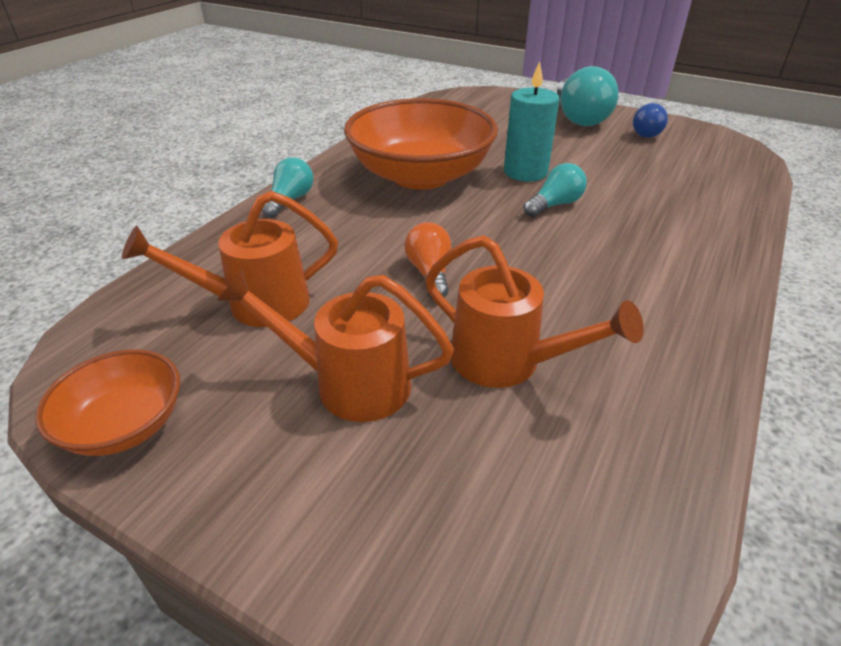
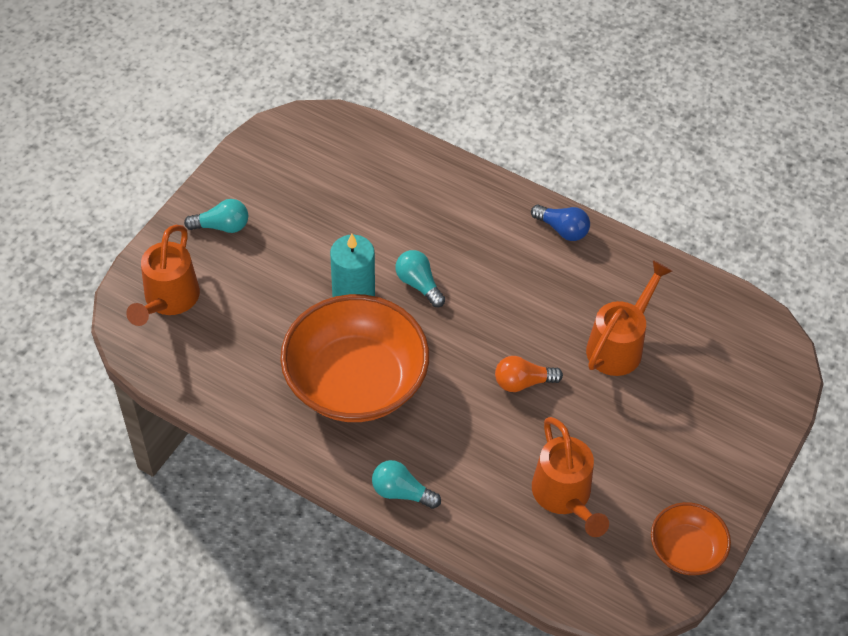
camera: 90 degrees left, 15 degrees up
orange watering can [217,269,454,422] -> orange watering can moved to [126,225,200,326]
turquoise light bulb [557,66,619,126] -> turquoise light bulb [184,199,248,233], size x0.57
blue light bulb [633,103,668,138] -> blue light bulb moved to [531,204,590,241]

